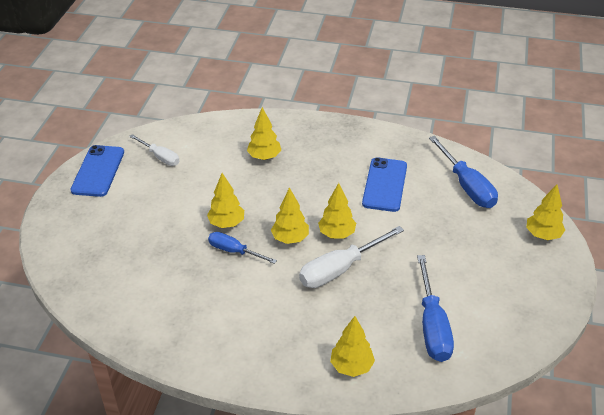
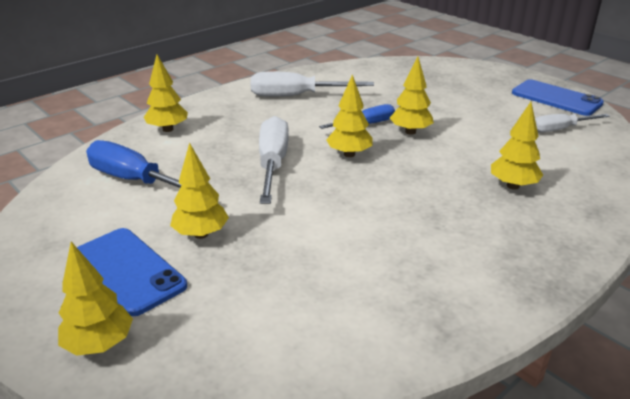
camera: 125 degrees right, 10 degrees down
yellow tree [318,183,356,238] -> yellow tree moved to [170,143,229,239]
blue phone [362,157,407,212] -> blue phone moved to [77,228,187,316]
blue screwdriver [429,136,498,208] -> none
none -> white screwdriver [251,72,374,97]

